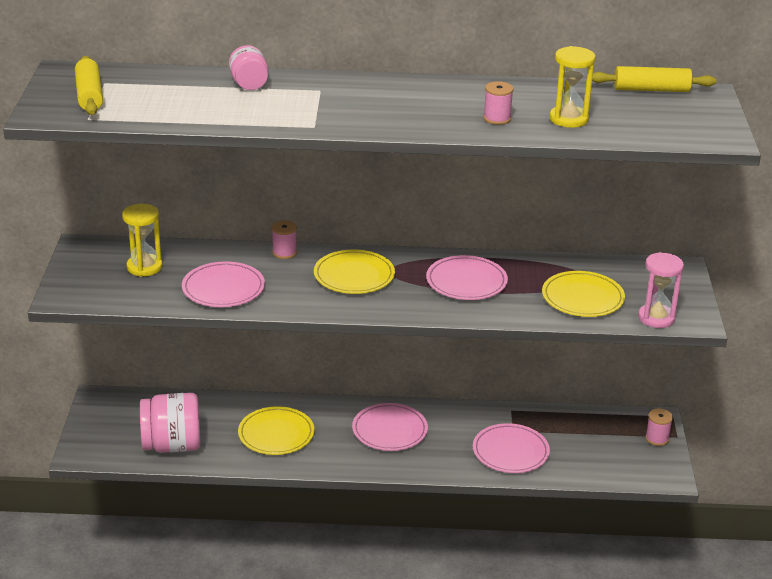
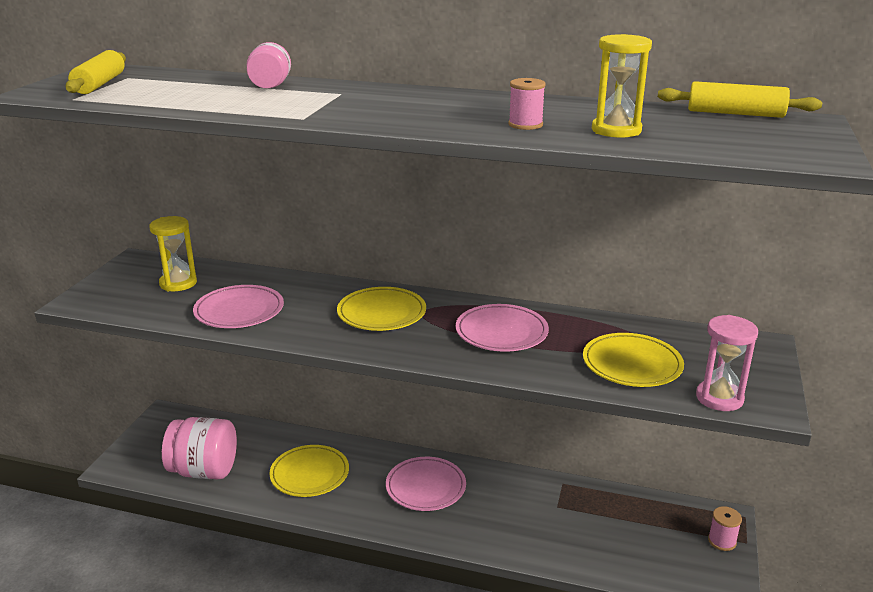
camera: 15 degrees right, 5 degrees down
pink spool [272,220,297,259] -> none
pink plate [473,423,550,473] -> none

